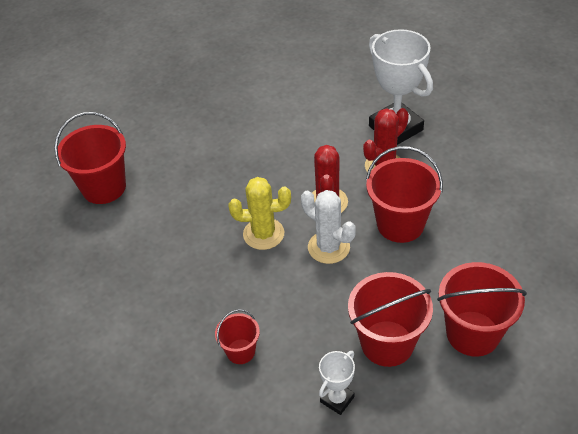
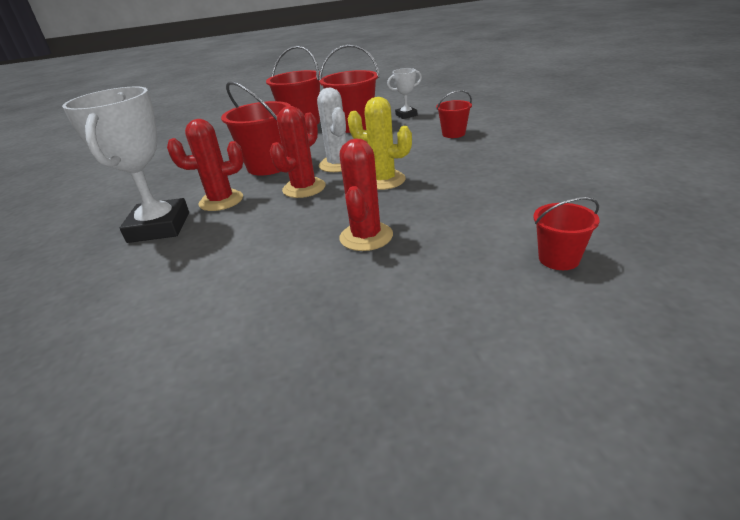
camera: 150 degrees left, 15 degrees down
red bucket [54,112,126,204] -> red bucket [533,197,600,270], size x0.55
none -> red cactus [339,138,393,251]

